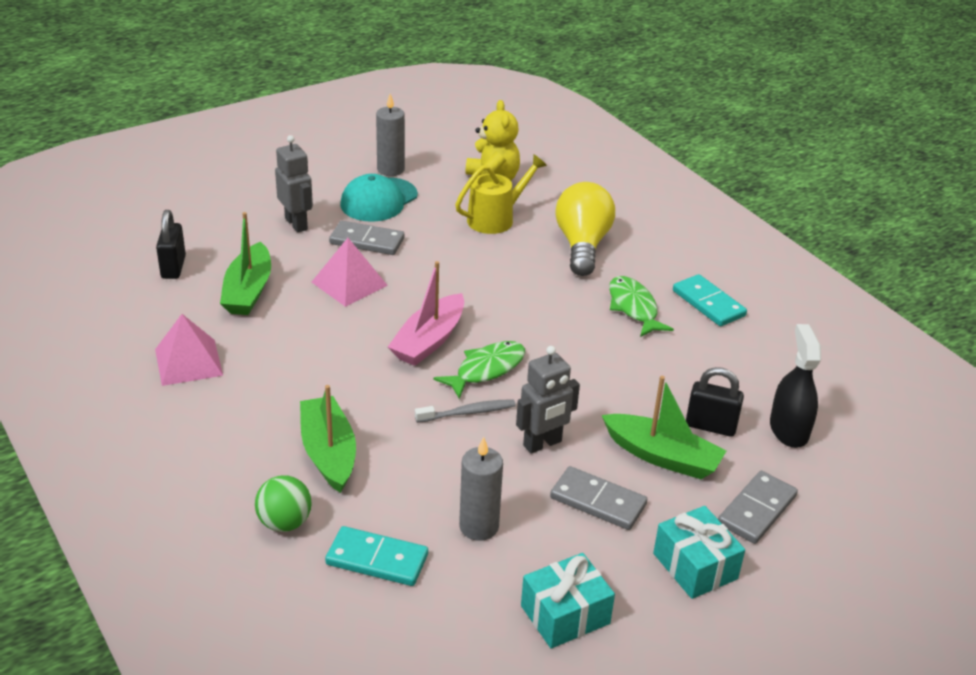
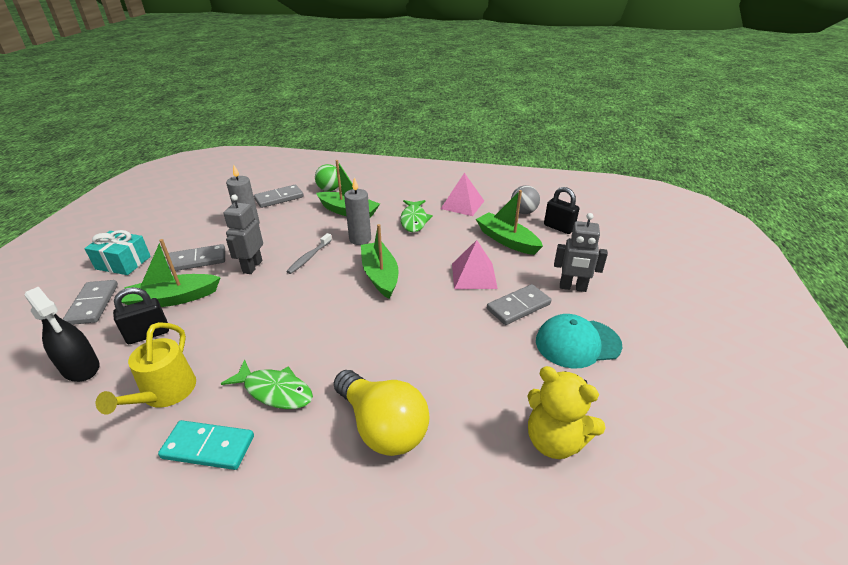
camera: 135 degrees right, 0 degrees up
turquoise domino [325,526,428,586] -> grey domino [254,185,304,208]
turquoise cap [340,174,418,222] -> turquoise cap turned 90 degrees counterclockwise [536,314,622,368]
grey candle [376,93,405,176] -> grey candle moved to [344,177,371,245]
pink boat [388,261,464,366] -> green boat [361,224,398,299]
green fish [433,341,525,399] -> green fish moved to [400,200,433,232]
yellow watering can [455,155,547,234] -> yellow watering can moved to [96,322,196,414]
turquoise gift [521,553,615,649] -> none
none -> grey ball [511,185,540,214]

